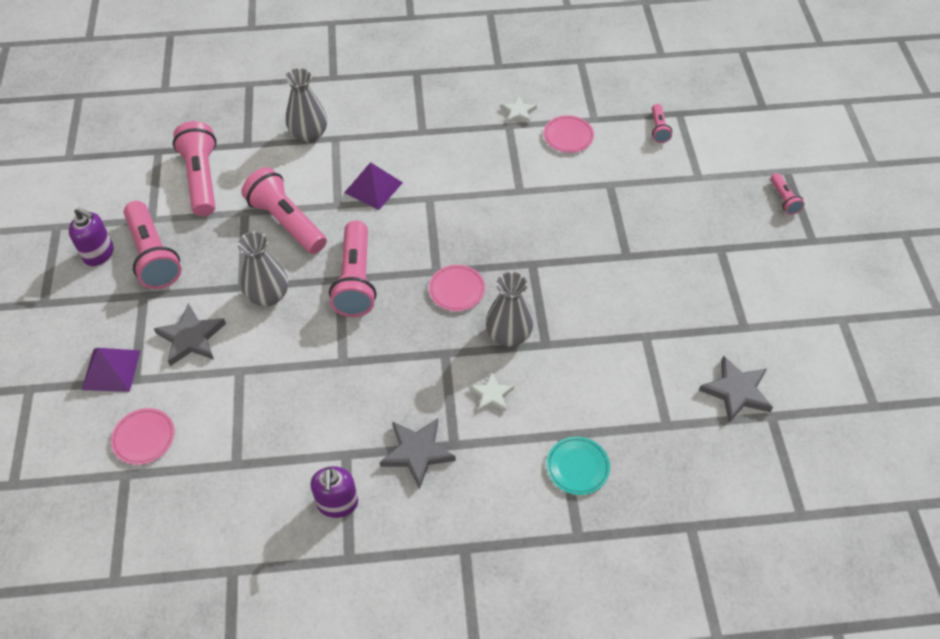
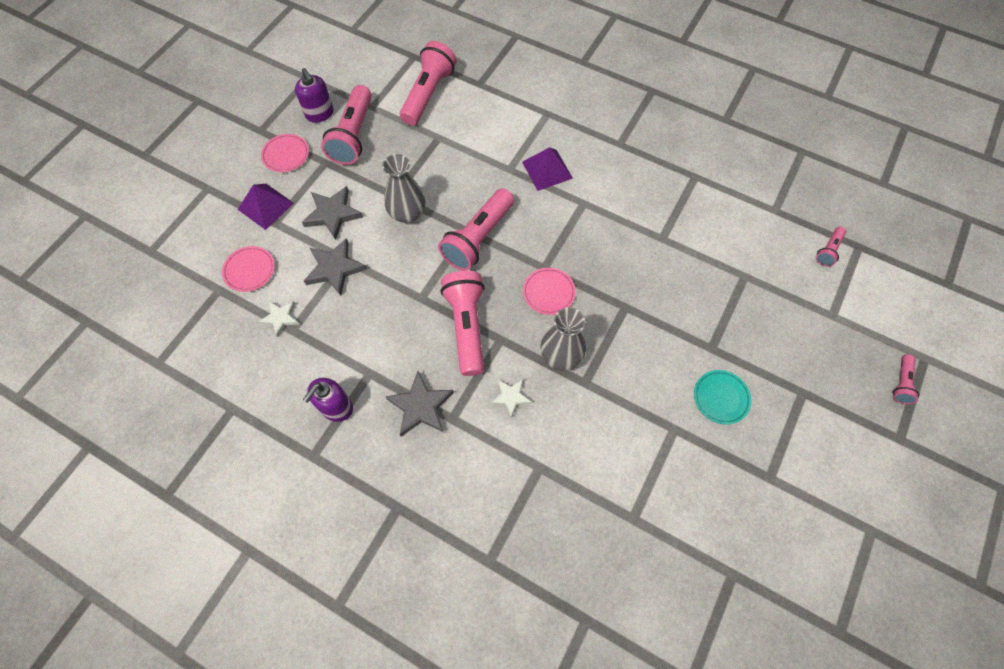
camera: 35 degrees right, 10 degrees up
pink flashlight [241,167,327,254] -> pink flashlight moved to [441,271,485,376]
grey vase [285,68,327,143] -> none
white star [501,96,537,124] -> white star moved to [259,301,299,337]
pink plate [543,115,594,153] -> pink plate moved to [261,134,309,172]
turquoise plate [546,436,610,495] -> turquoise plate moved to [694,370,751,425]
grey star [699,355,773,423] -> grey star moved to [304,238,367,296]

